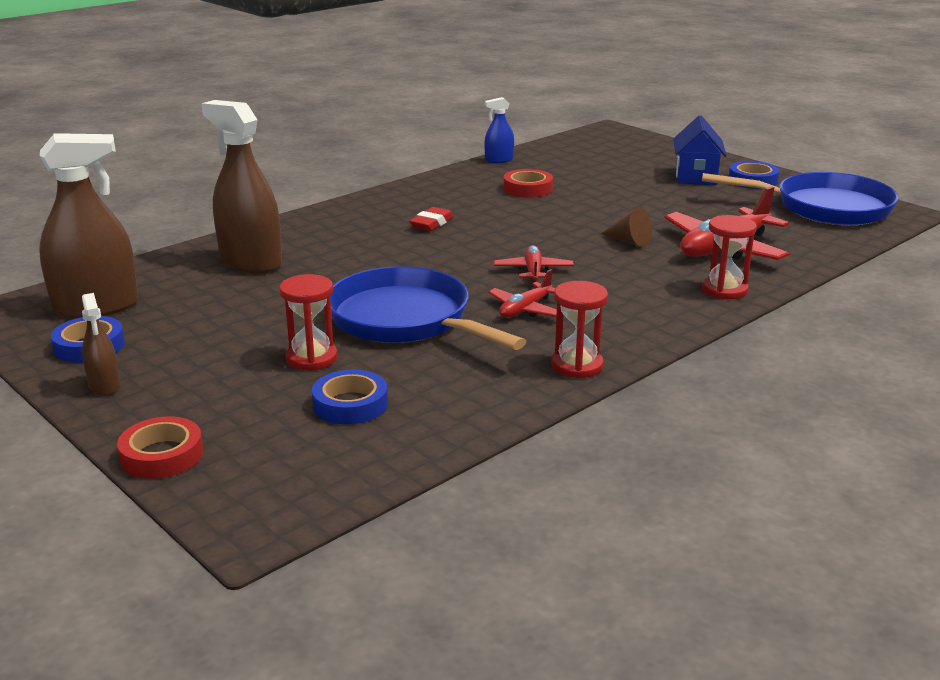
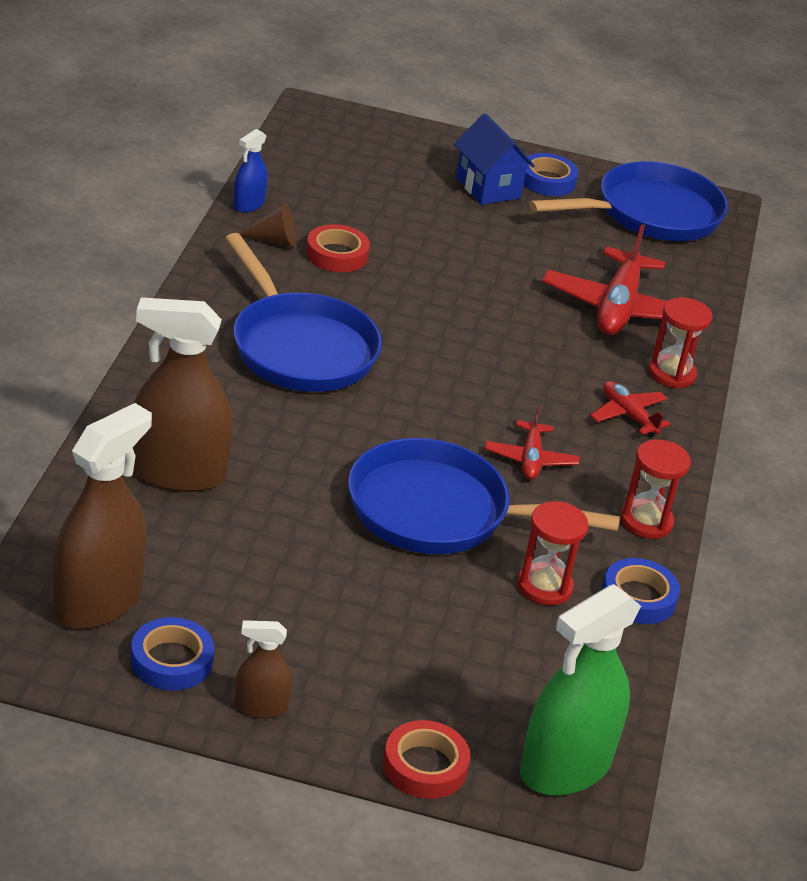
camera: 40 degrees left, 10 degrees up
brown spray bottle [82,293,120,396] -> brown spray bottle turned 150 degrees clockwise [234,620,292,718]
red hourglass [279,274,338,371] -> red hourglass moved to [517,501,589,605]
blue tape [312,370,388,424] -> blue tape moved to [601,558,680,624]
red eraser [409,207,454,231] -> blue pan [225,233,382,392]
red plane [494,245,574,283] -> red plane moved to [590,381,671,437]
brown cone [601,207,652,247] -> brown cone moved to [239,202,296,247]
none -> green spray bottle [520,584,641,796]

